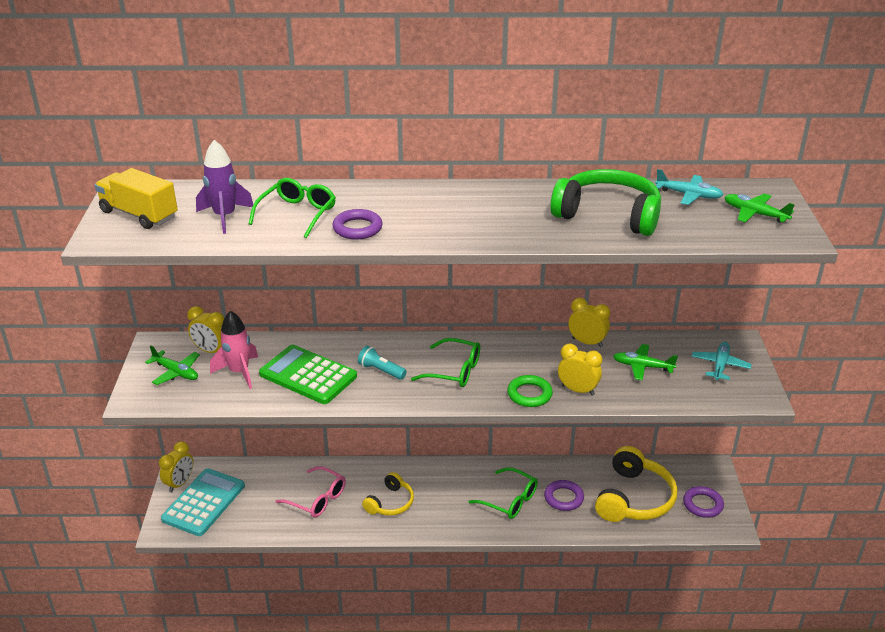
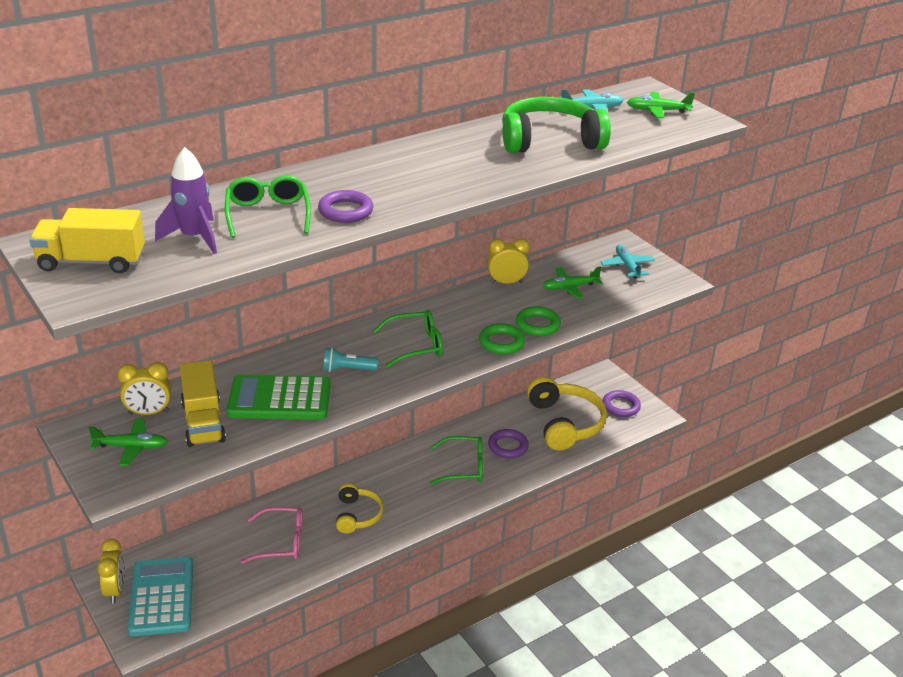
camera: 35 degrees left, 0 degrees up
pink rocket [210,311,258,389] -> yellow truck [180,360,226,447]
yellow clock [558,344,602,396] -> green ring [516,307,561,336]

